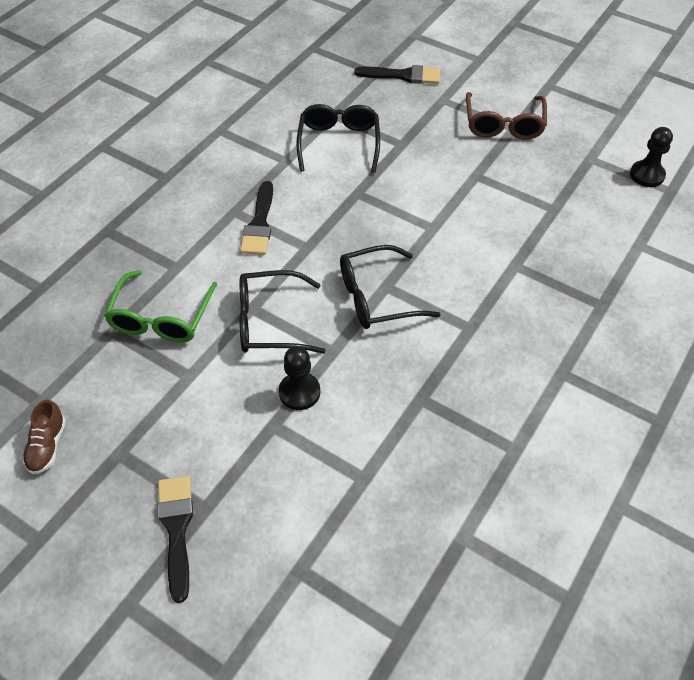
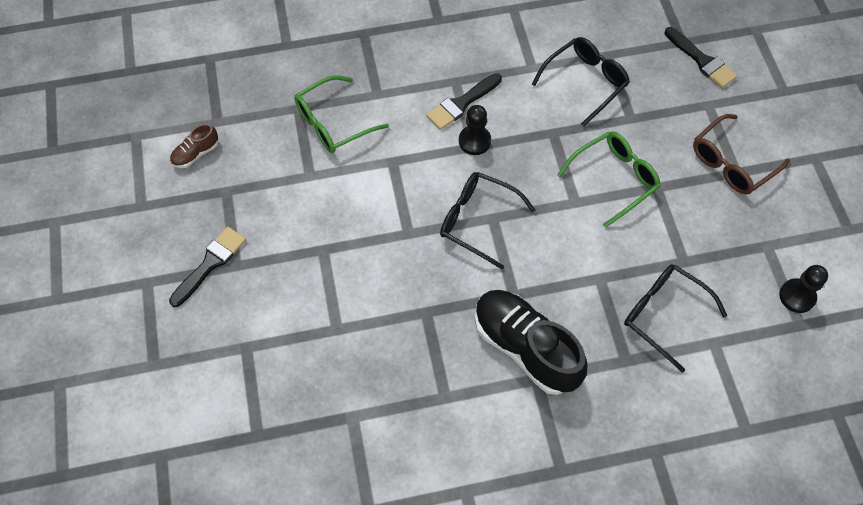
camera: 45 degrees right, 10 degrees up
black glasses [240,270,325,353] -> black glasses moved to [624,264,727,373]
black pawn [279,346,320,410] -> black pawn moved to [459,105,491,155]
none -> black shoe [475,290,588,395]
none -> green glasses [557,131,661,228]

